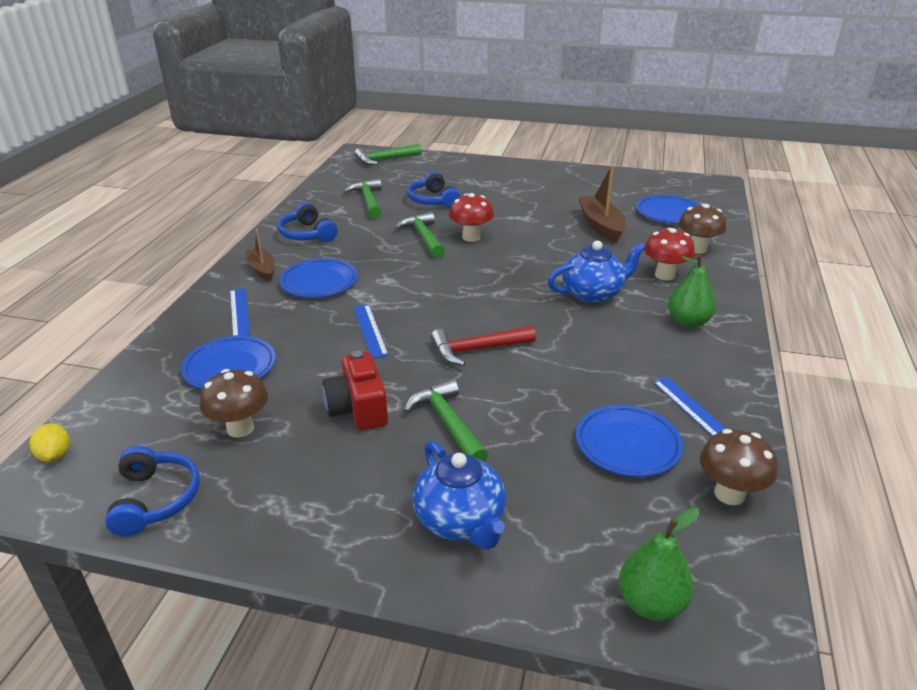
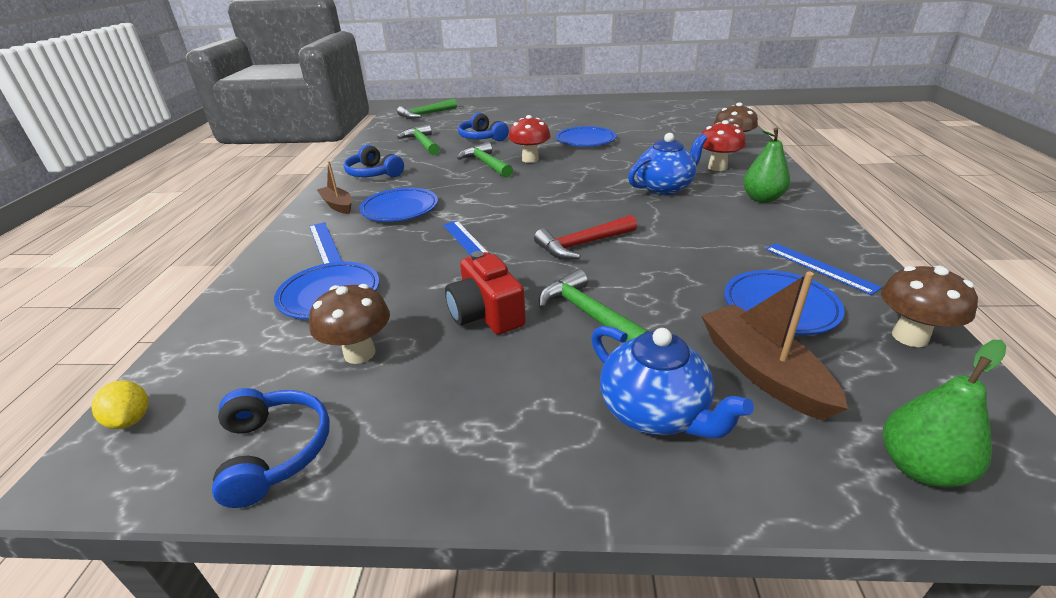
camera: 10 degrees left, 0 degrees up
brown boat [578,165,626,243] -> brown boat moved to [701,271,848,420]
blue plate [636,195,699,224] -> blue plate moved to [556,126,616,147]

